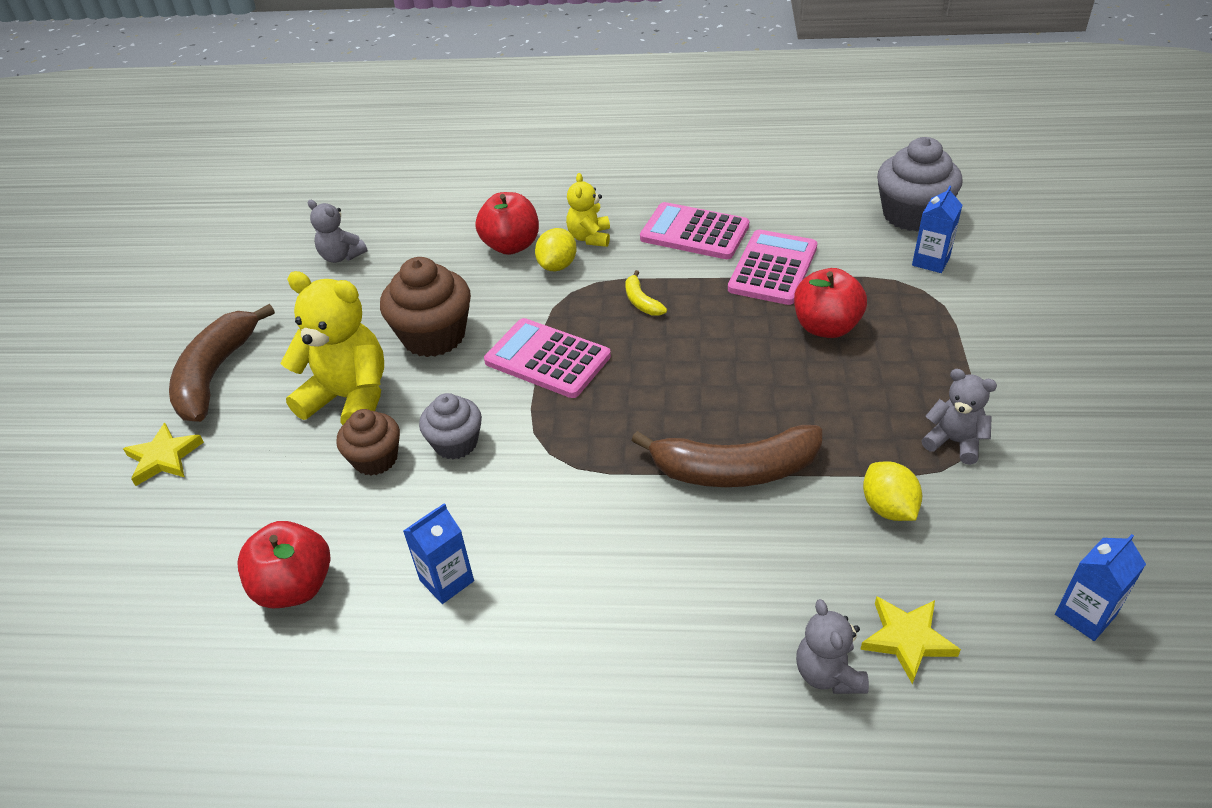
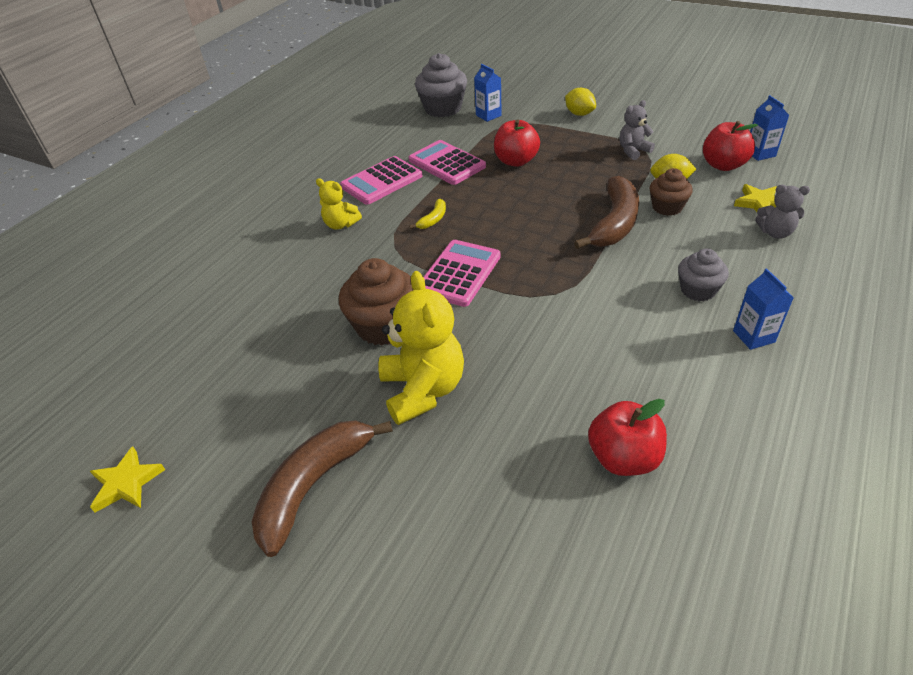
camera: 65 degrees left, 0 degrees up
yellow star [123,423,204,486] -> yellow star moved to [90,446,165,512]
brown banana [169,304,275,422] -> brown banana turned 90 degrees clockwise [252,420,393,557]
yellow teddy bear [281,271,384,425] -> yellow teddy bear turned 120 degrees clockwise [379,271,464,425]
grey teddy bear [308,200,367,263] -> none
brown cupcake [336,409,400,476] -> brown cupcake moved to [650,168,693,216]
blue carton [403,503,474,604] -> blue carton moved to [733,268,794,350]
grey cupcake [419,393,482,459] -> grey cupcake moved to [678,248,729,301]
red apple [476,192,539,255] -> red apple moved to [703,121,758,171]
pink calculator [484,318,611,398] -> pink calculator turned 150 degrees clockwise [424,240,501,307]
yellow lemon [535,228,577,271] -> yellow lemon moved to [565,88,596,116]
yellow banana [625,270,667,316] -> yellow banana turned 60 degrees counterclockwise [409,199,446,229]

